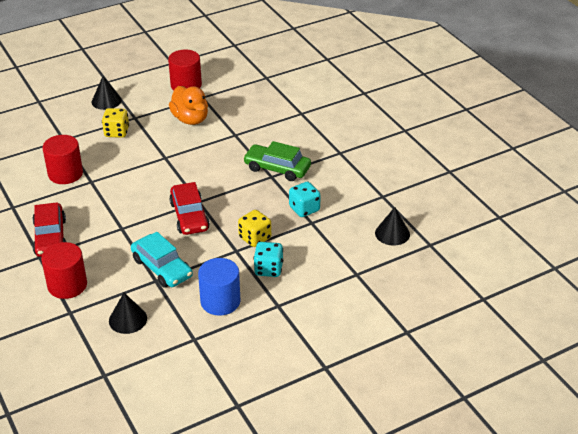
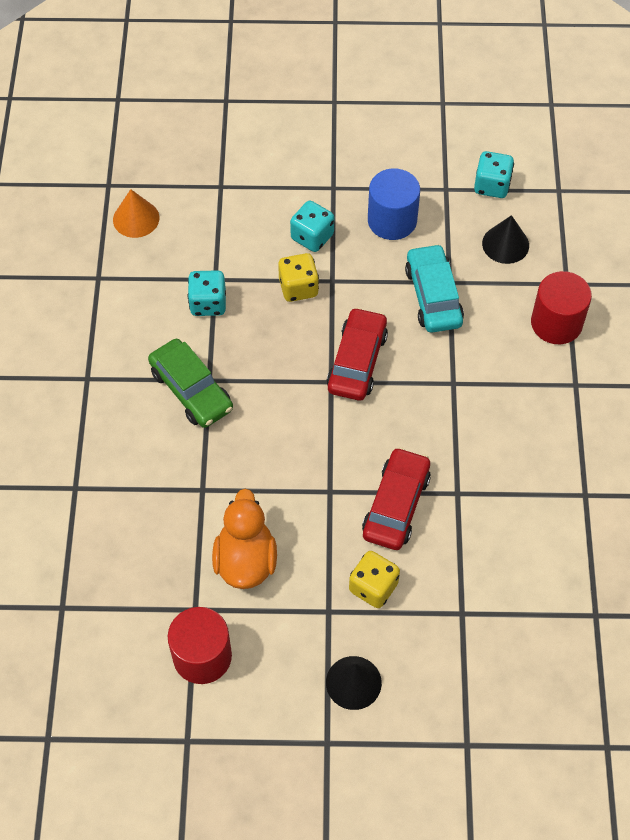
camera: 150 degrees left, 20 degrees up
red car [32,202,66,257] -> red car moved to [362,447,431,550]
red cylinder [43,135,83,184] -> none
black cone [375,207,410,246] -> orange cone [113,189,159,238]
none -> turquoise dice [474,151,514,198]

